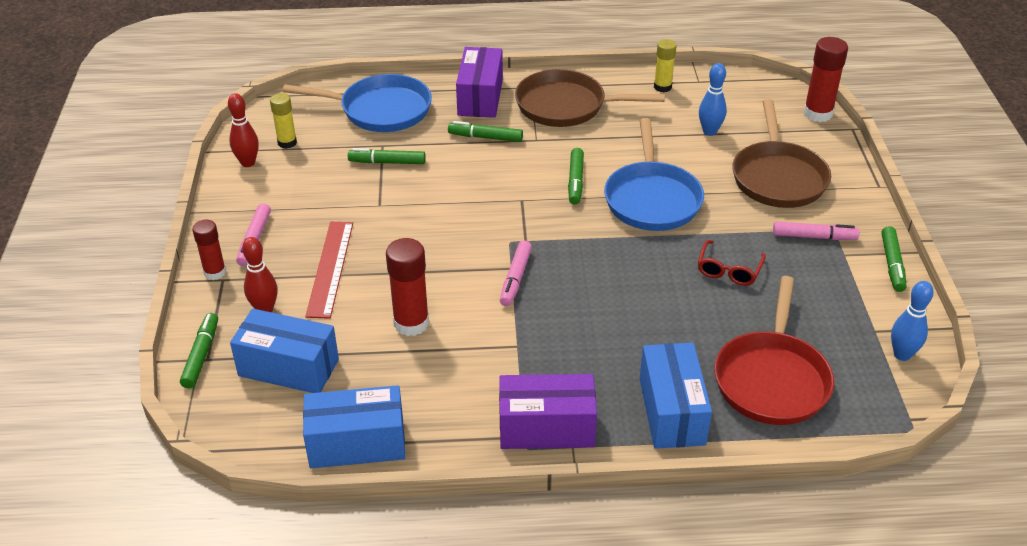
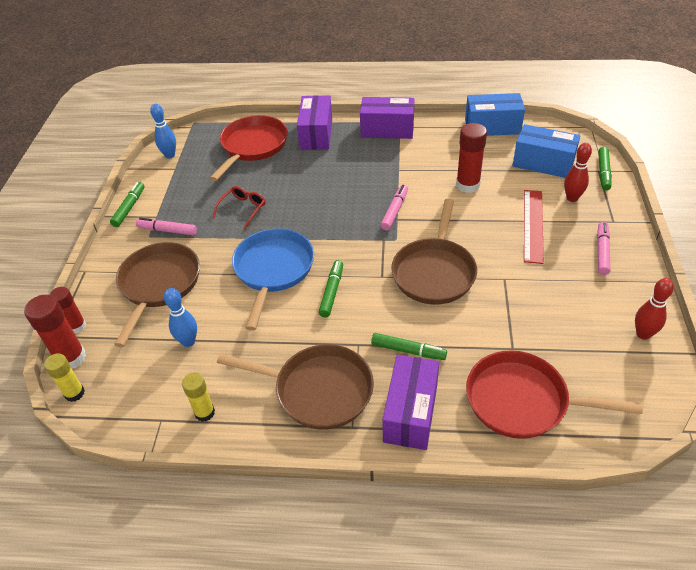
camera: 170 degrees left, 5 degrees up
red glue stick [192,220,226,280] -> red glue stick moved to [50,287,86,333]
yellow glue stick [270,93,297,149] -> yellow glue stick moved to [44,353,85,402]
blue pan [283,74,432,132] -> red pan [466,350,643,439]
green marker [348,148,426,164] -> none
blue box [640,343,712,449] -> purple box [297,95,332,150]
none -> brown pan [391,199,477,305]

